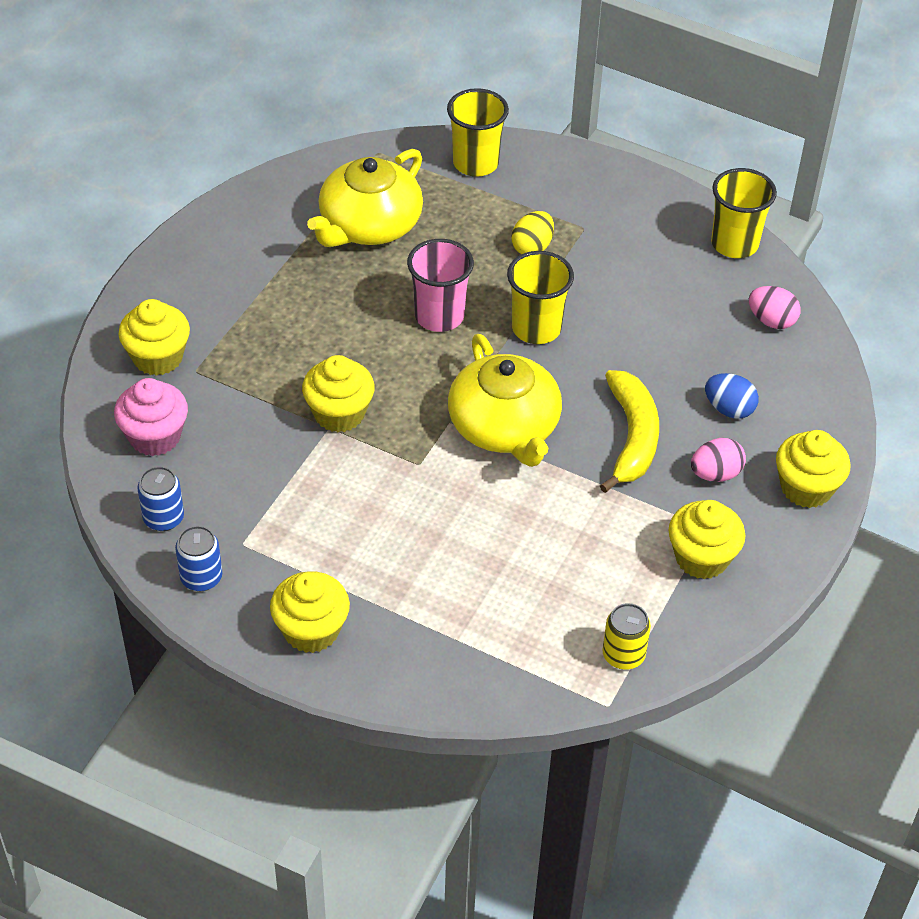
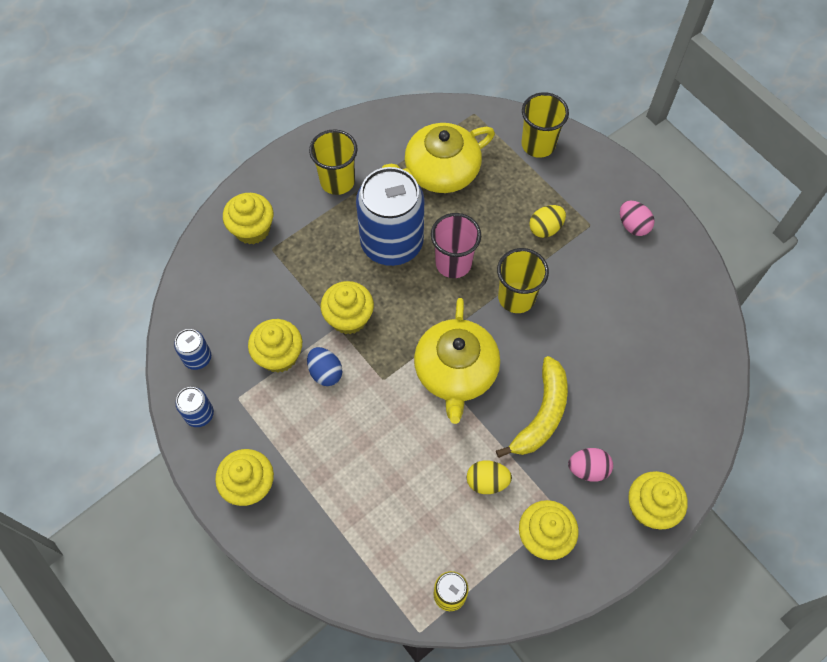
camera: 25 degrees right, 15 degrees up
pink cupcake [114,378,188,456] -> none
blue egg [705,373,759,419] -> blue egg moved to [307,347,342,386]
yellow cup [711,168,777,258] -> yellow cup moved to [309,129,358,195]
pink egg [749,286,801,329] -> pink egg moved to [620,201,655,236]
none -> yellow cupcake [248,319,302,373]
none -> blue can [356,167,424,266]
none -> yellow egg [467,461,512,494]

